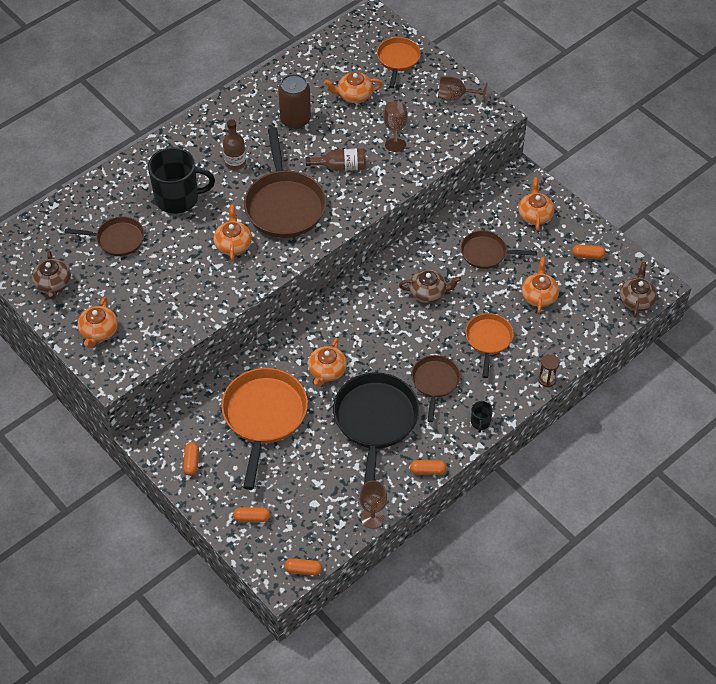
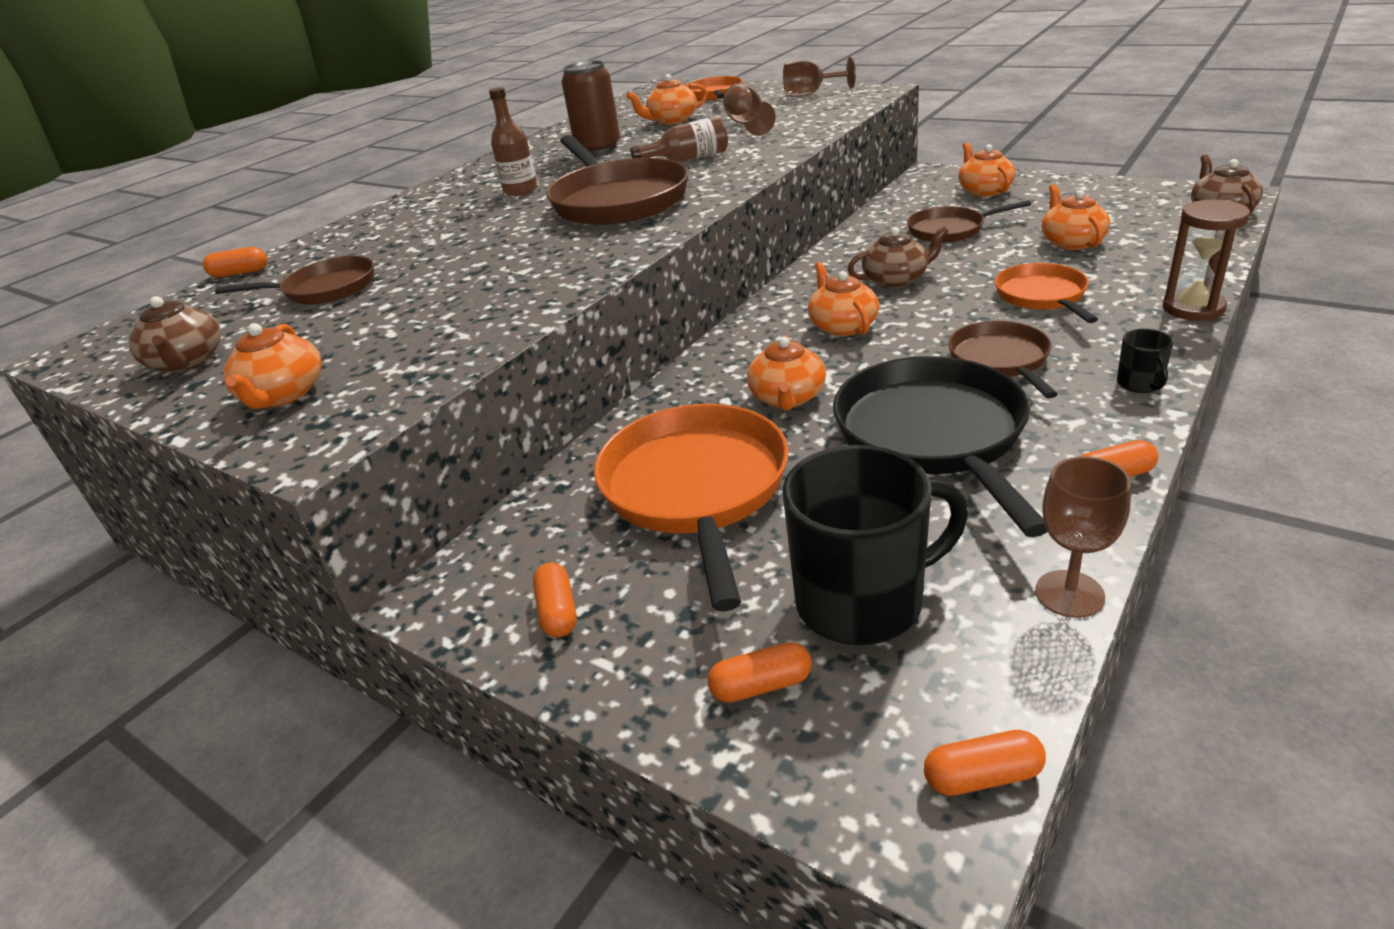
camera: 10 degrees left, 20 degrees down
black mug [148,147,215,214] -> black mug moved to [783,445,968,645]
orange teapot [213,205,252,262] -> orange teapot moved to [808,262,879,336]
brown hourglass [538,354,560,387] -> brown hourglass [1163,199,1250,321], size x1.60
orange capsule [572,244,605,259] -> orange capsule moved to [203,247,267,277]

